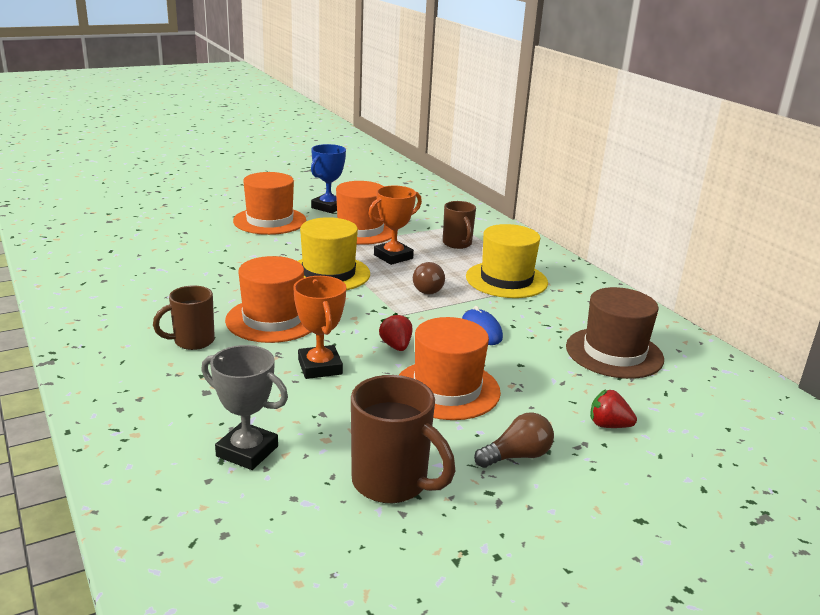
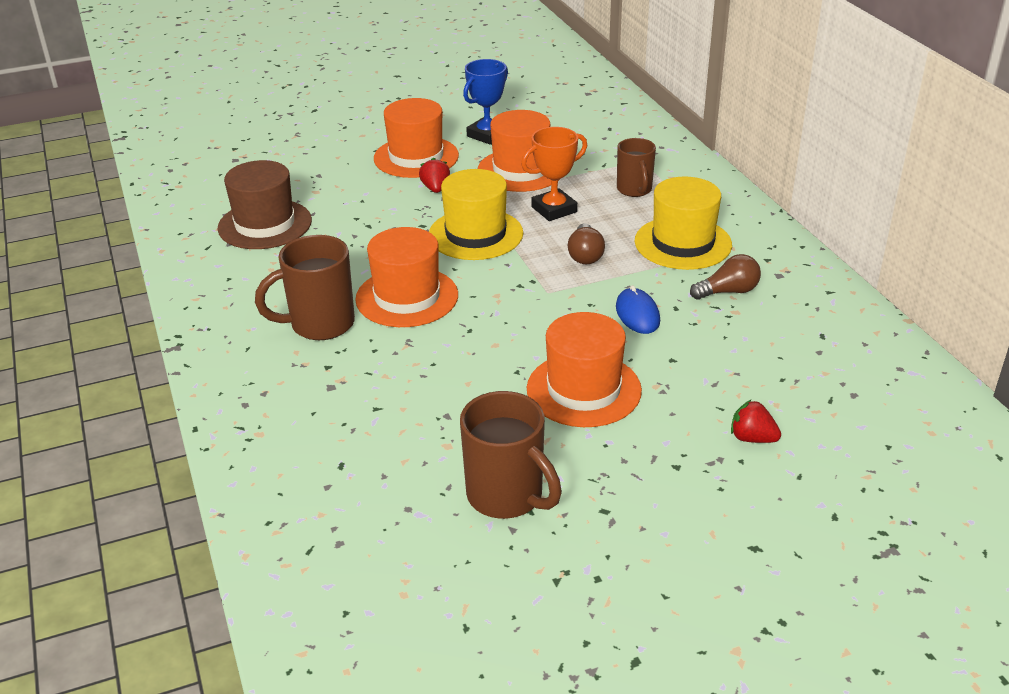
camera: 10 degrees right, 10 degrees up
brown mug [153,285,215,350] -> brown mug [255,235,355,340], size x1.51
grey trophy [201,345,288,470] -> none
orange trophy [293,276,346,379] -> none
red strawberry [379,313,412,351] -> red strawberry moved to [419,158,450,193]
brown light bulb [474,412,554,468] -> brown light bulb moved to [690,254,761,300]
brown hat [566,287,664,379] -> brown hat moved to [218,160,312,249]

